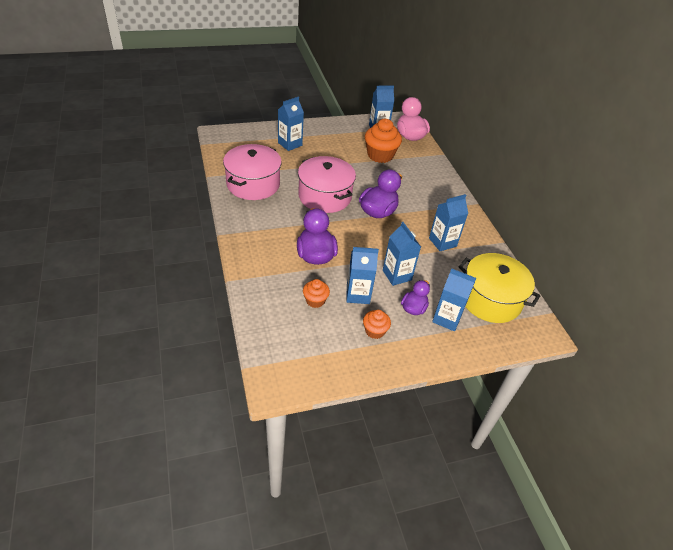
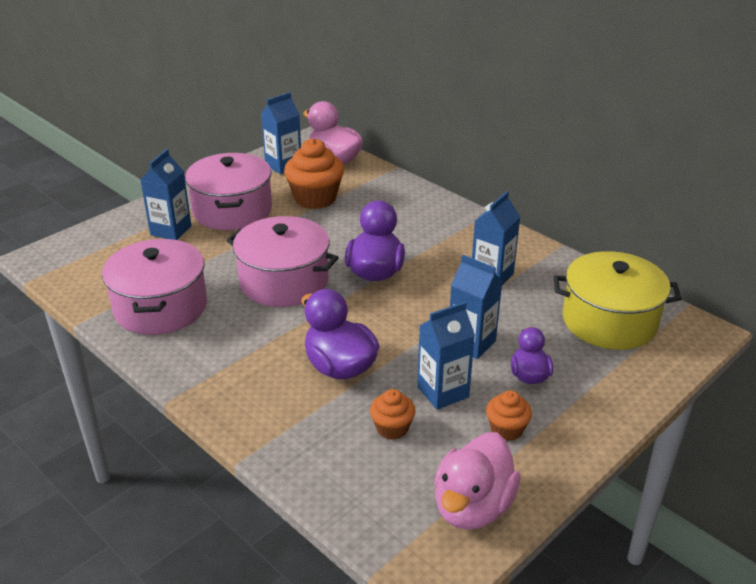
camera: 25 degrees left, 10 degrees down
blue carton [432,268,476,331] -> none
none -> pink pot [185,153,272,230]
none -> pink duck [434,432,521,530]

